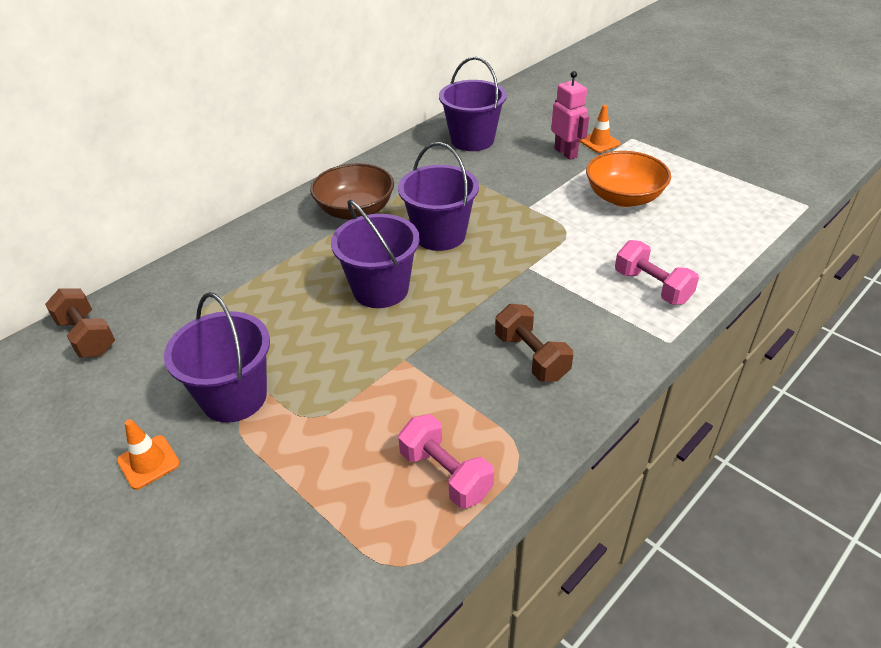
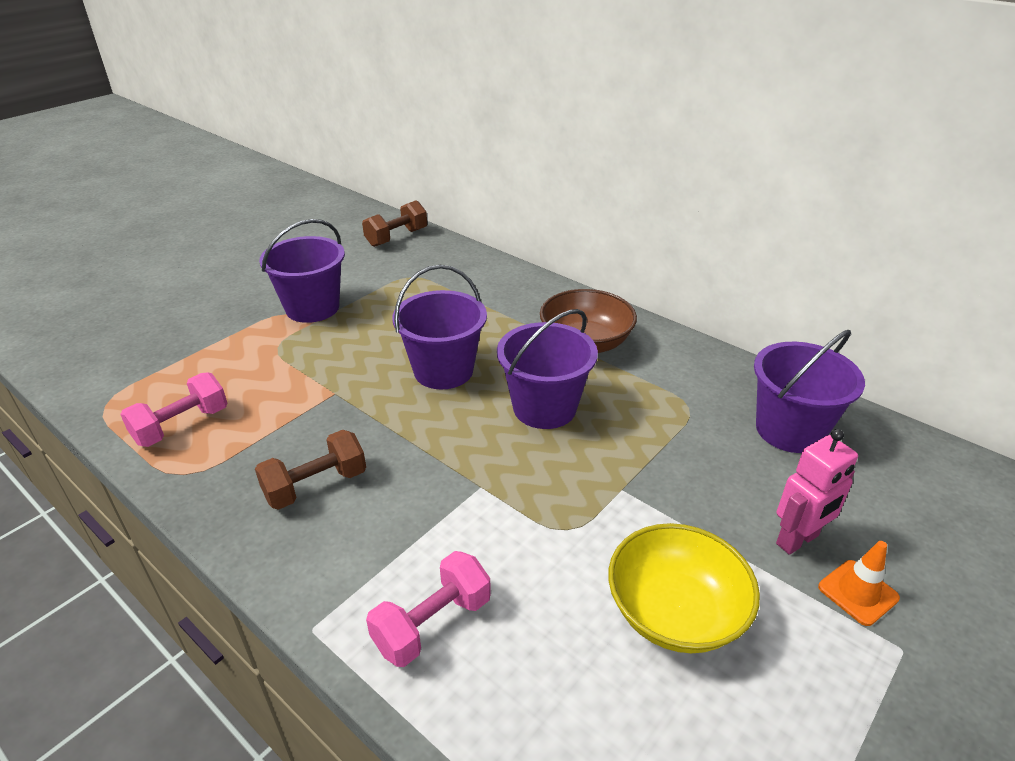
camera: 85 degrees right, 5 degrees down
orange traffic cone [117,419,180,490] -> none
orange bowl [586,151,671,207] -> yellow bowl [608,523,760,653]

